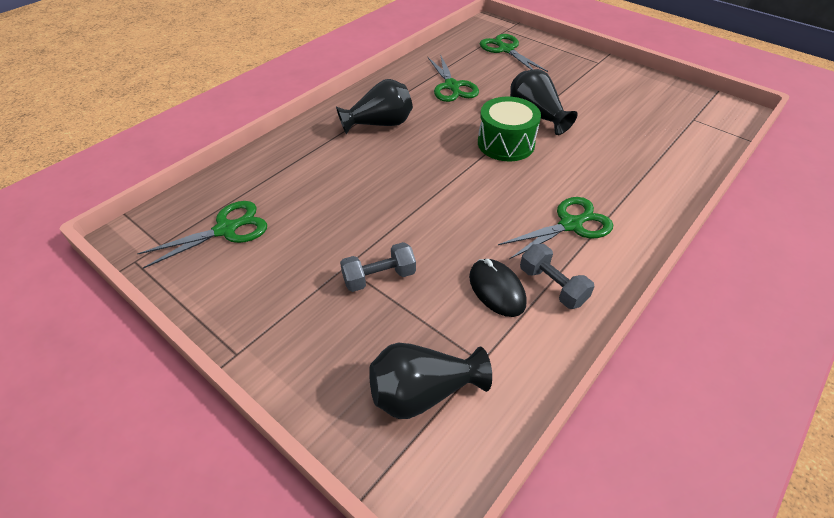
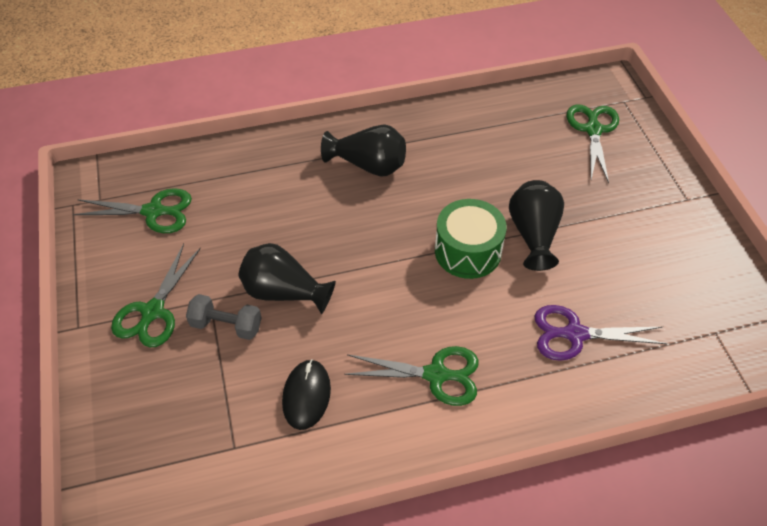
camera: 35 degrees right, 5 degrees up
black vase [369,342,492,419] -> black vase moved to [239,243,336,314]
green scissors [428,54,479,102] -> green scissors moved to [111,244,201,347]
grey dumbbell [520,244,595,309] -> none
none -> purple scissors [534,305,667,361]

